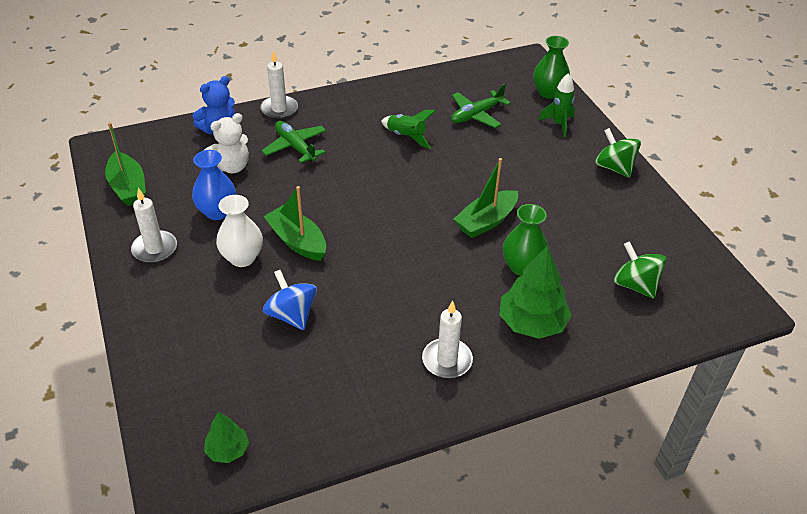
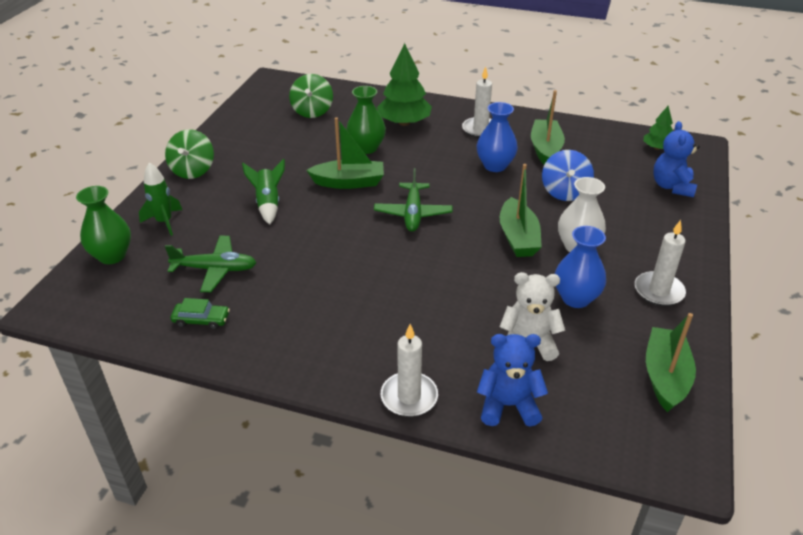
camera: 140 degrees left, 5 degrees down
green plane [261,121,326,163] -> green plane moved to [374,168,453,232]
green rocket [381,110,436,149] -> green rocket moved to [242,159,285,225]
none -> green car [170,298,230,330]
none -> blue vase [477,102,518,172]
none -> green boat [531,90,565,165]
none -> blue teddy bear [653,121,700,197]

